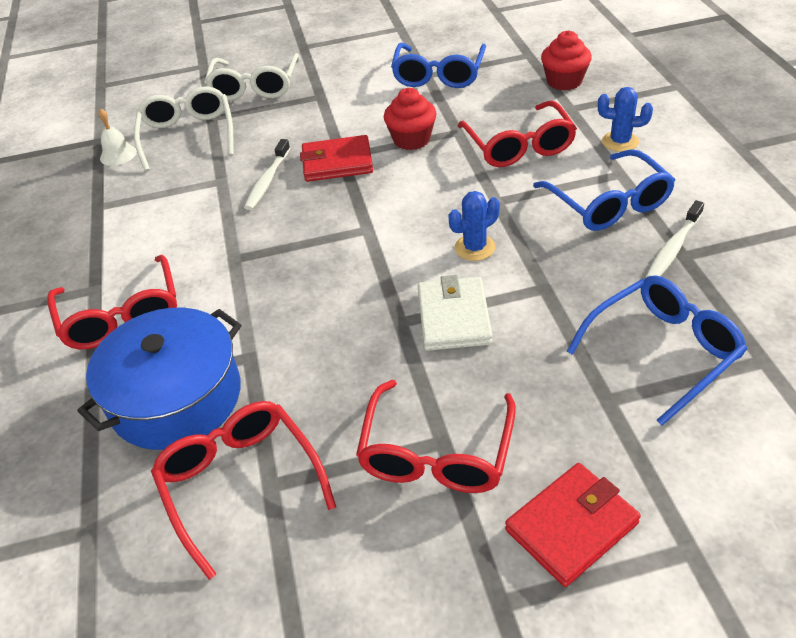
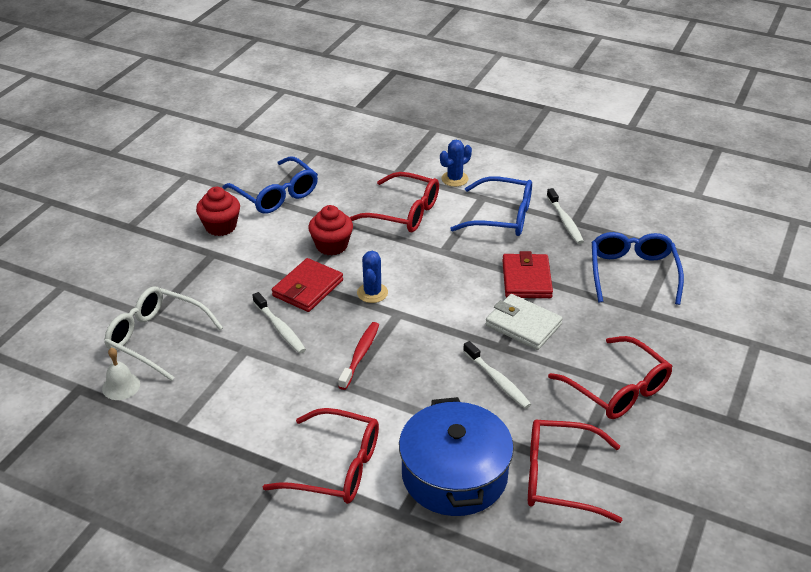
camera: 55 degrees left, 5 degrees down
white glasses [205,53,300,101] -> none
blue cactus [448,191,500,261] -> blue cactus moved to [357,251,388,303]
red wallet [505,463,641,587] -> red wallet moved to [502,251,553,298]
red cupcake [541,30,592,91] -> red cupcake moved to [196,187,240,236]
none -> red toothbrush [338,322,379,390]
none -> white toothbrush [463,341,531,409]

